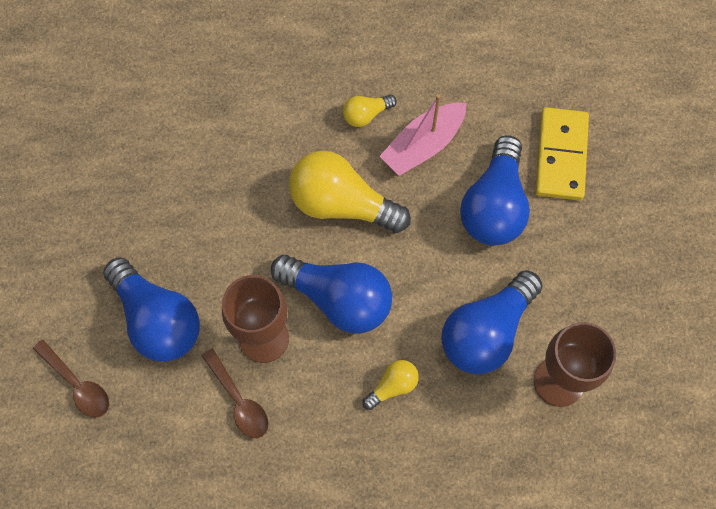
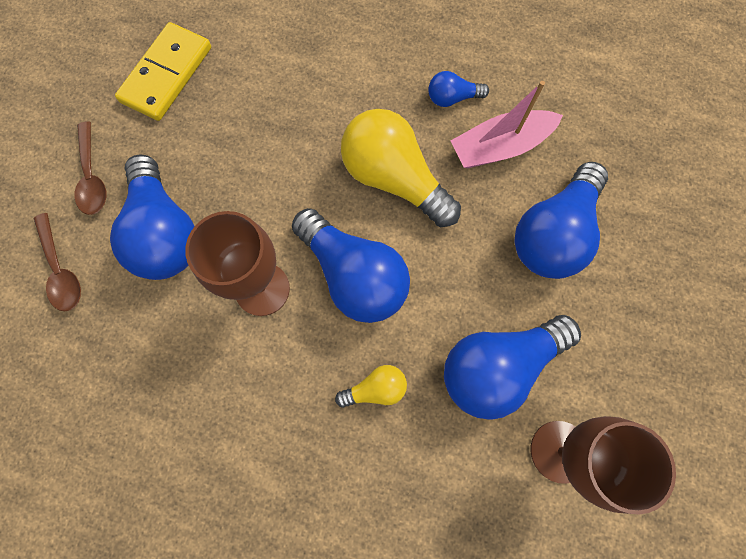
camera: 20 degrees right, 5 degrees up
brown spoon [202,348,268,438] -> brown spoon moved to [75,121,106,215]
yellow light bulb [343,95,397,127] -> blue light bulb [428,71,489,107]
yellow domino [535,107,589,200] -> yellow domino moved to [115,22,211,121]

